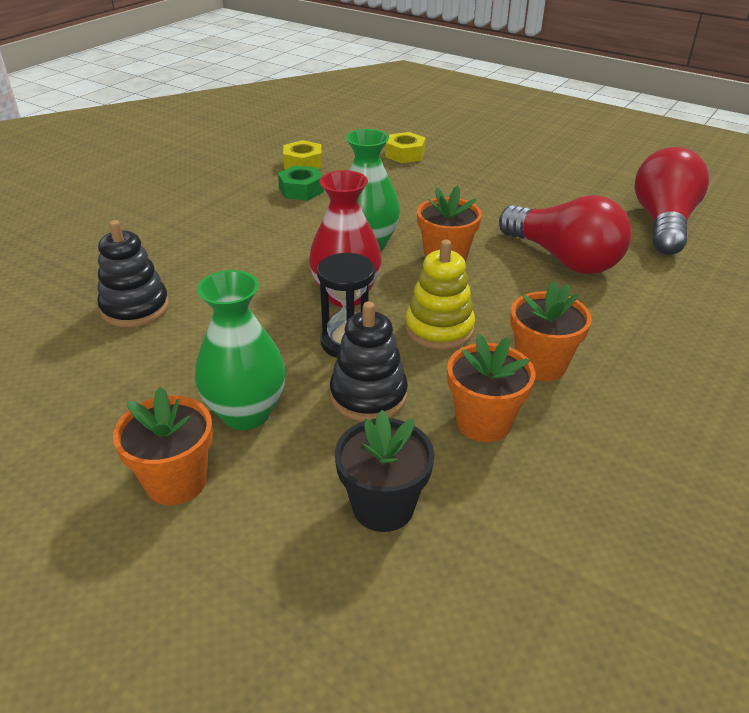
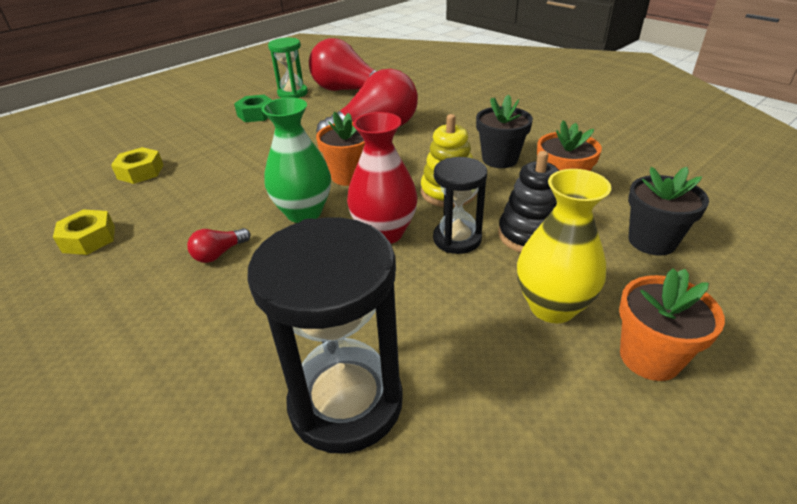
camera: 75 degrees left, 0 degrees up
black stacking toy [97,220,169,327] -> black hourglass [247,218,403,454]
green vase [195,270,285,430] -> yellow vase [517,169,612,323]
green nut [278,166,324,200] -> green nut moved to [234,95,272,122]
orange flower pot [510,281,592,381] -> black flower pot [476,94,533,168]
none -> red light bulb [187,228,251,263]
none -> green hourglass [268,38,308,98]

